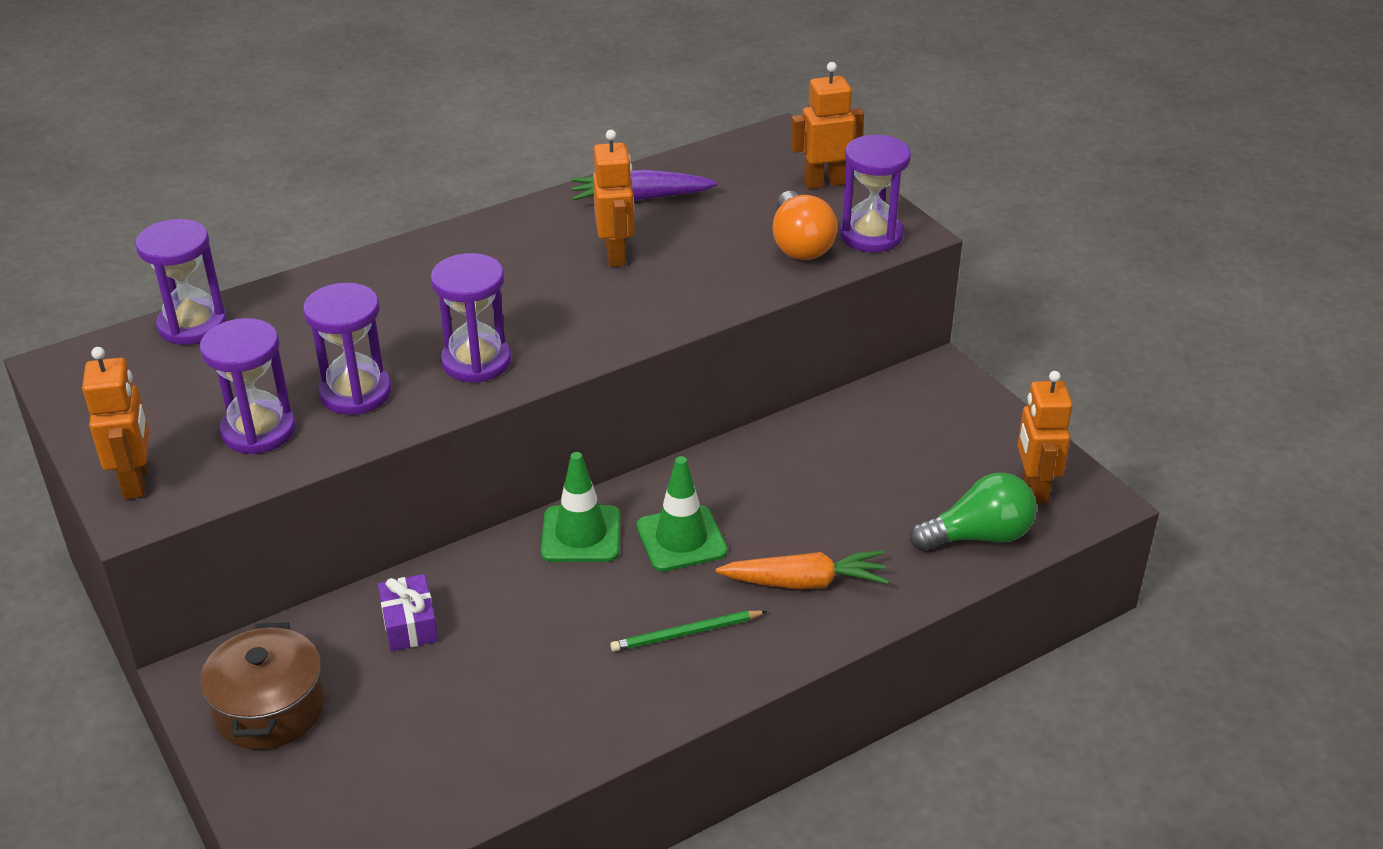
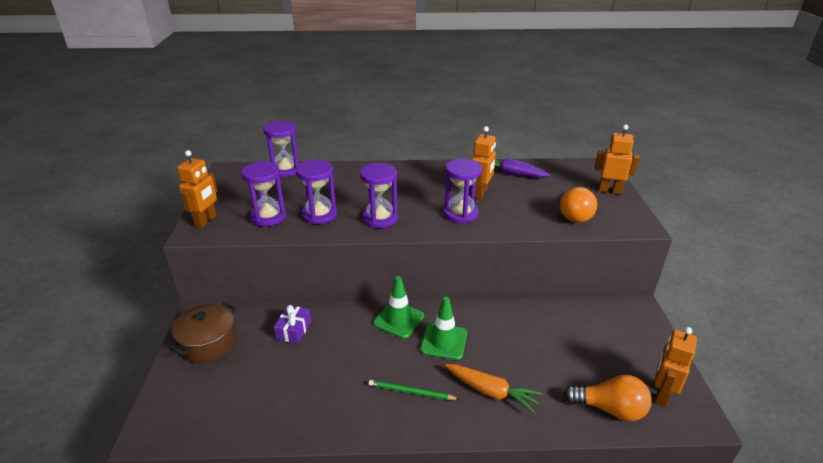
camera: 30 degrees right, 5 degrees down
purple hourglass [840,135,911,252] -> purple hourglass moved to [444,159,482,223]
green light bulb [910,473,1036,551] -> orange light bulb [563,375,652,421]

